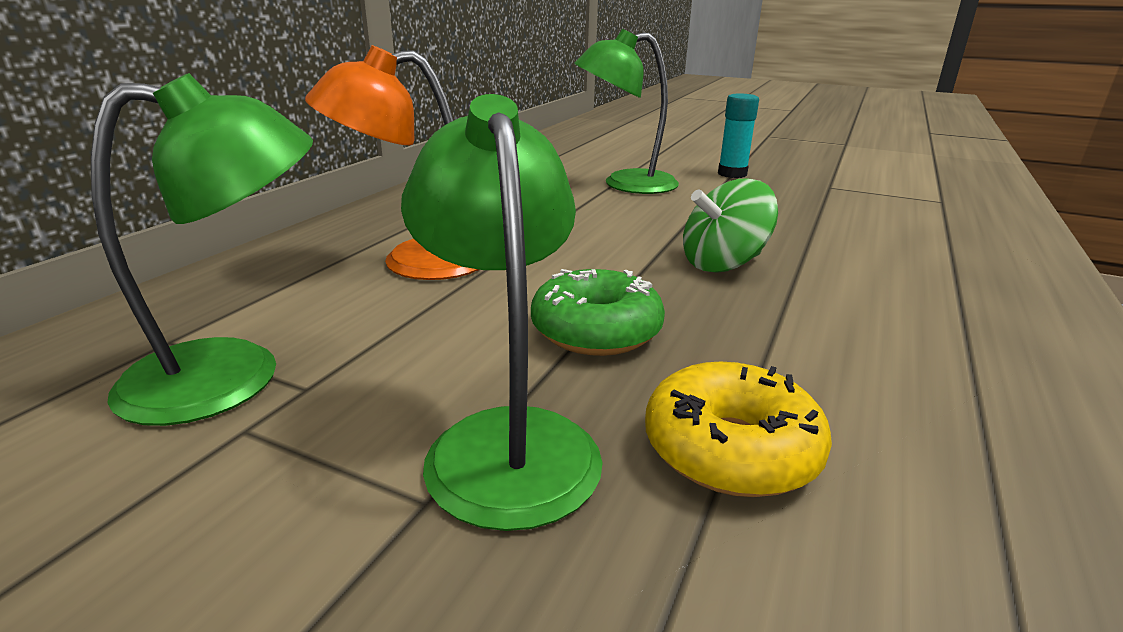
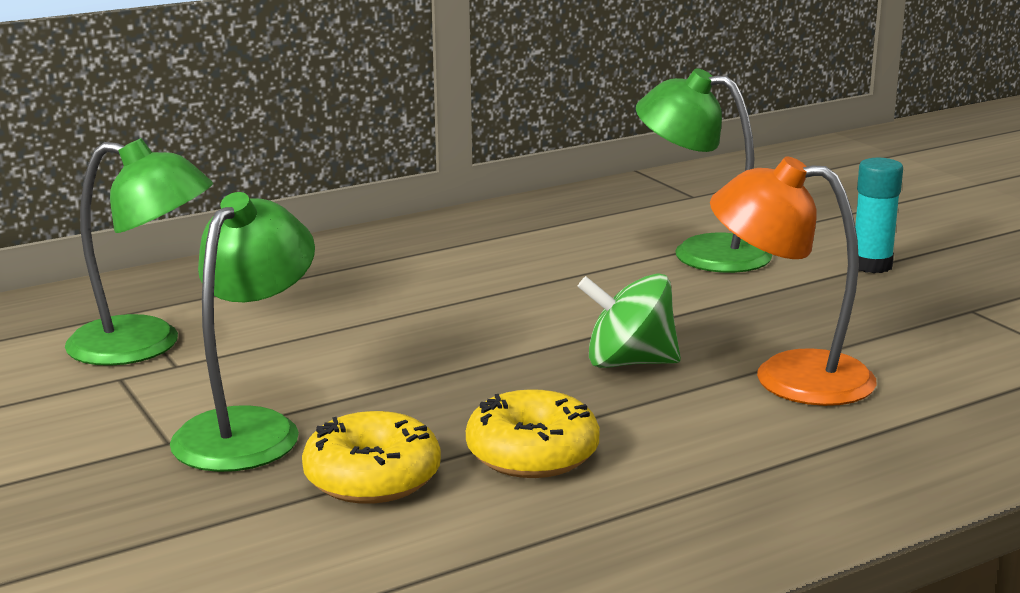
camera: 35 degrees right, 5 degrees down
orange lamp [305,45,479,280] -> orange lamp moved to [710,156,877,406]
green donut [531,269,665,356] -> none
none -> yellow donut [466,389,600,478]

